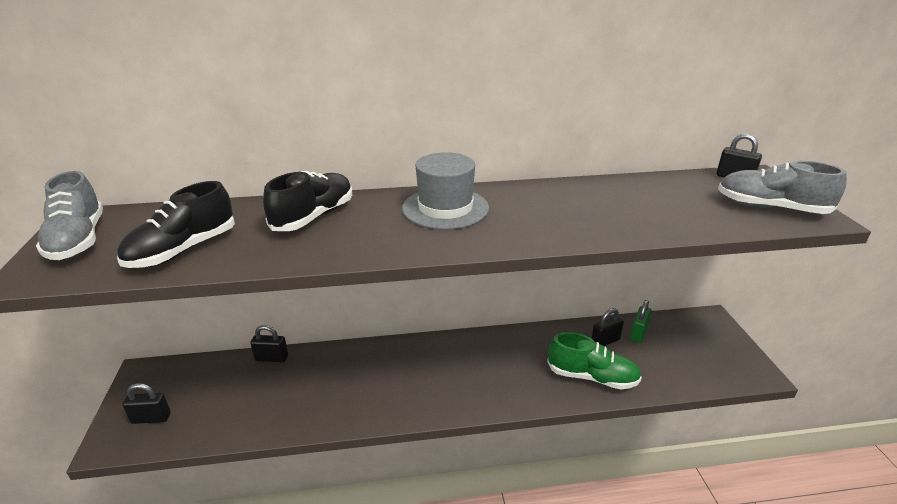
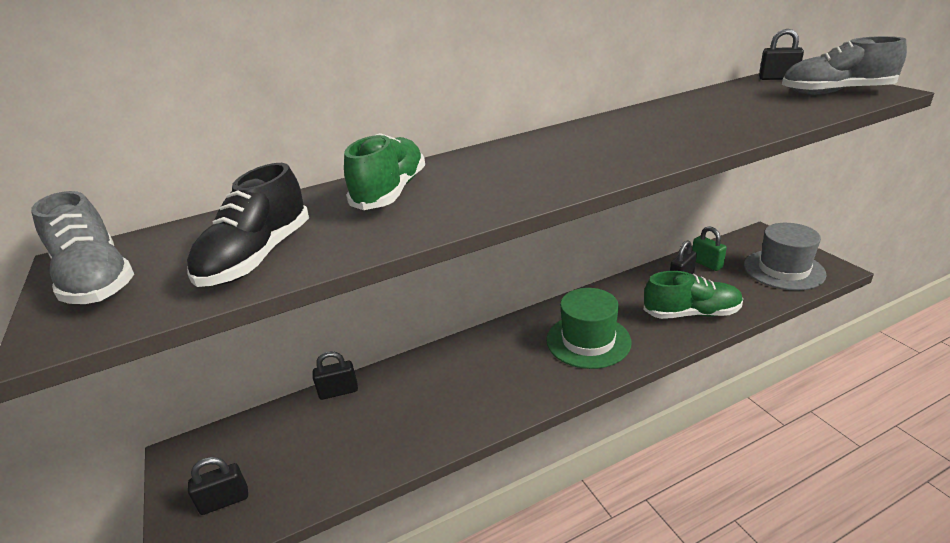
camera: 15 degrees left, 0 degrees up
black shoe [263,171,352,231] -> green shoe [344,133,425,210]
grey hat [402,152,489,230] -> grey hat moved to [744,223,827,290]
green padlock [630,300,652,343] -> green padlock turned 45 degrees counterclockwise [692,226,727,271]
none -> green hat [546,288,631,369]

